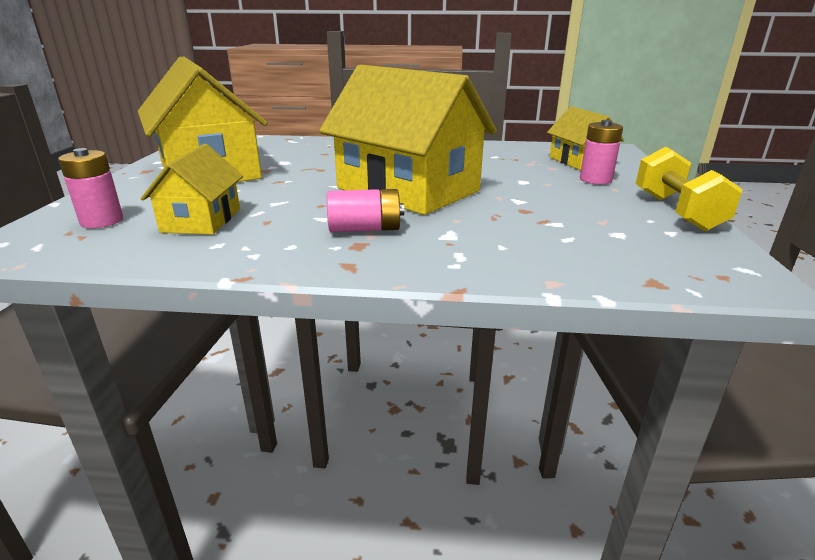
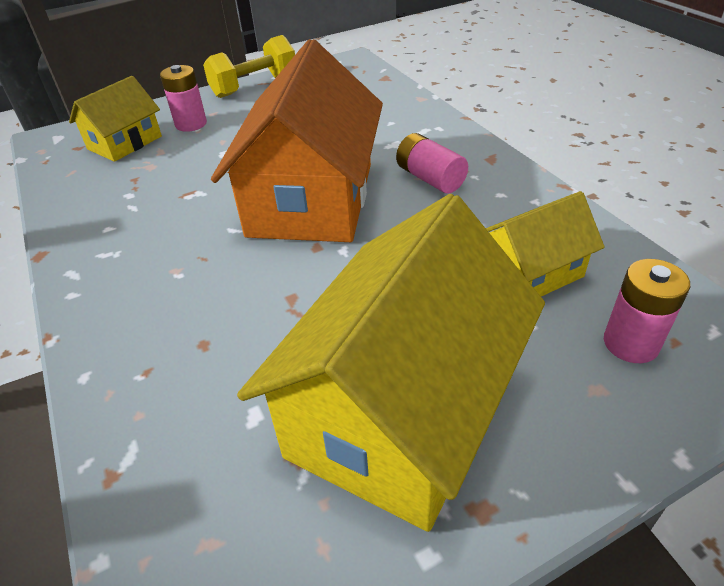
camera: 120 degrees left, 15 degrees up
yellow house [319,65,497,215] -> orange house [211,39,383,242]

